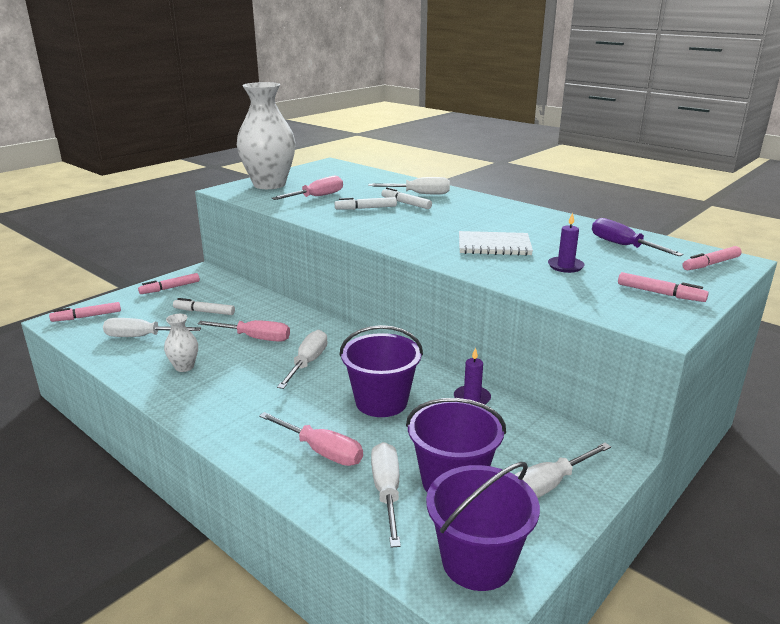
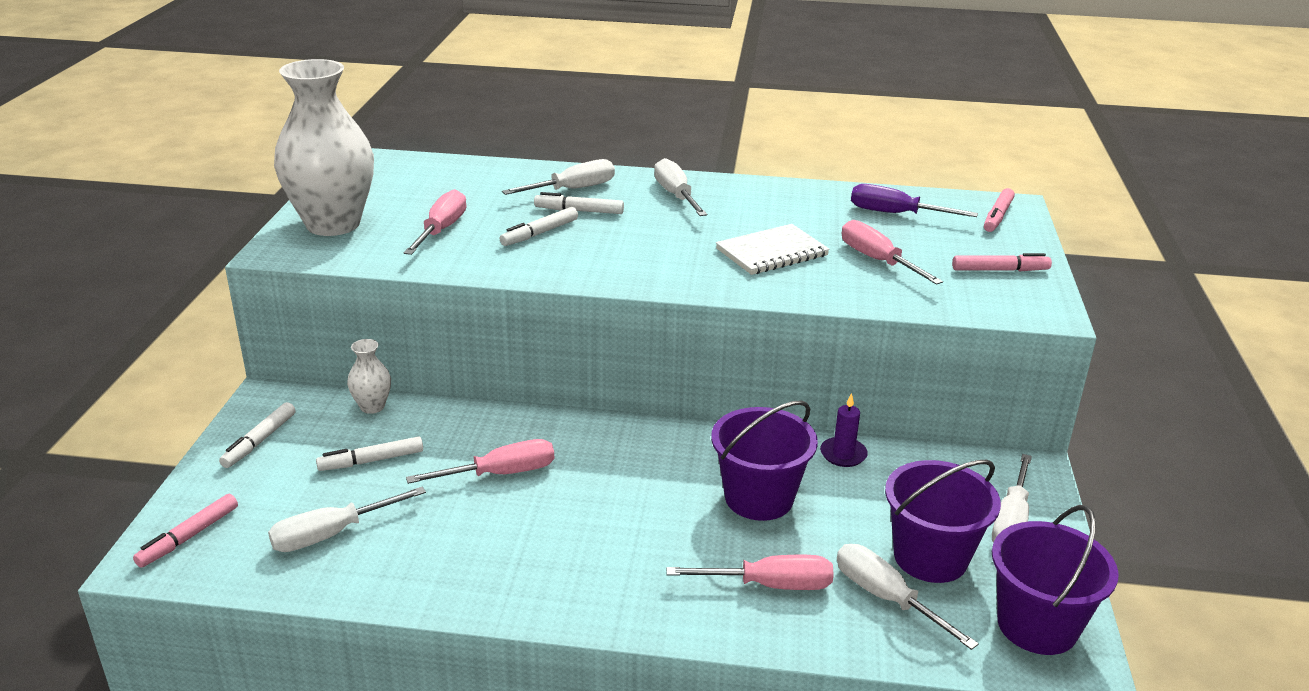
camera: 35 degrees left, 5 degrees up
pink marker [138,273,200,294] -> white marker [219,402,296,468]
white vase [164,314,198,372] -> white vase moved to [347,339,391,414]
white screwdriver [277,330,328,389] -> white screwdriver moved to [654,158,707,216]
purple candle [548,212,585,273] -> pink screwdriver [842,220,943,285]

